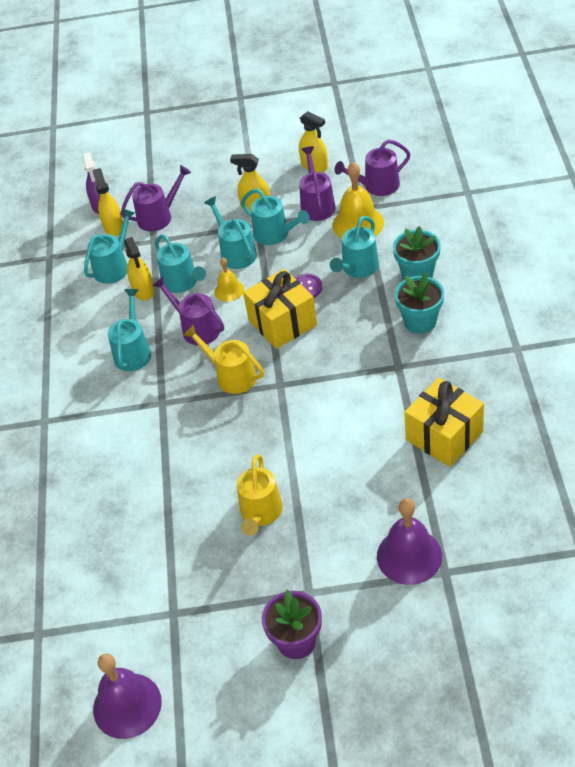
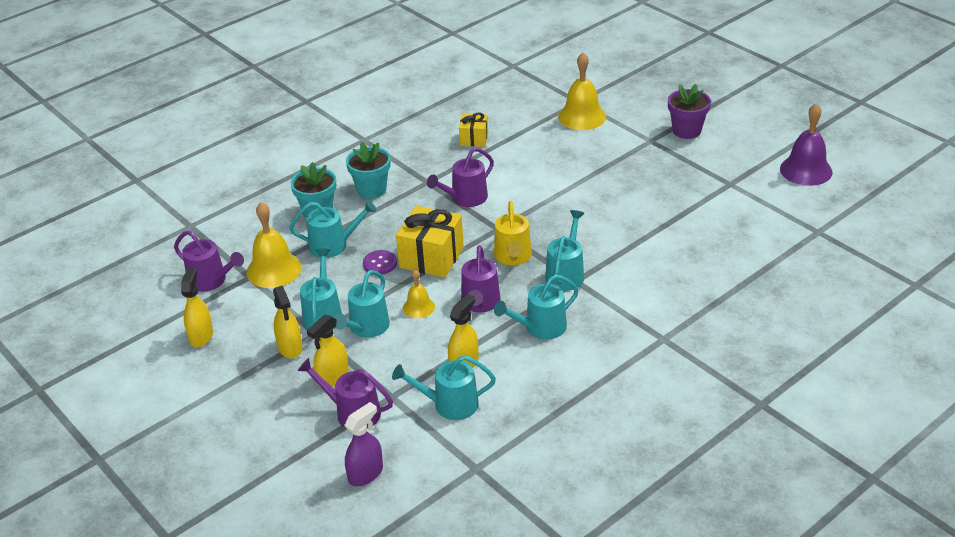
camera: 130 degrees left, 10 degrees down
yellow spray bottle [93,168,123,236] -> yellow spray bottle moved to [307,315,349,387]
turquoise watering can [155,234,206,293] -> turquoise watering can moved to [545,210,584,291]
yellow watering can [237,454,283,535] -> none
purple watering can [299,146,336,221] -> purple watering can moved to [427,147,494,207]
purple bell [377,498,442,585] -> yellow bell [558,52,606,130]
yellow gift [404,377,484,467] -> yellow gift [459,112,488,147], size x0.58

